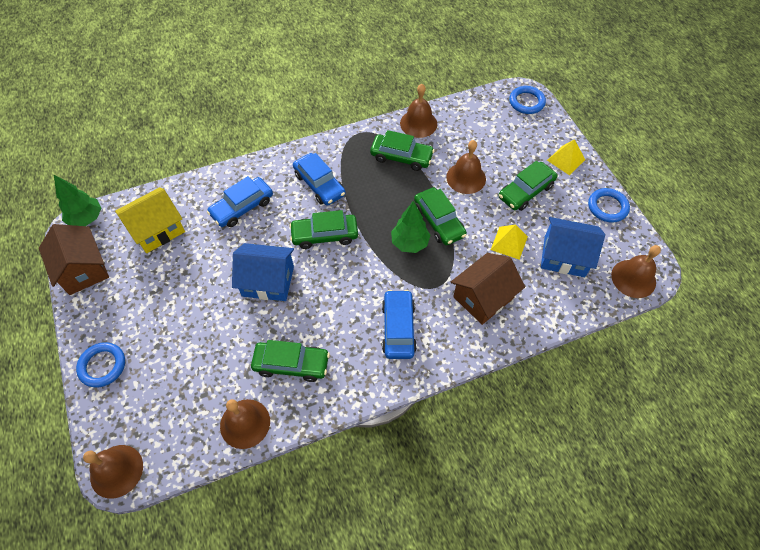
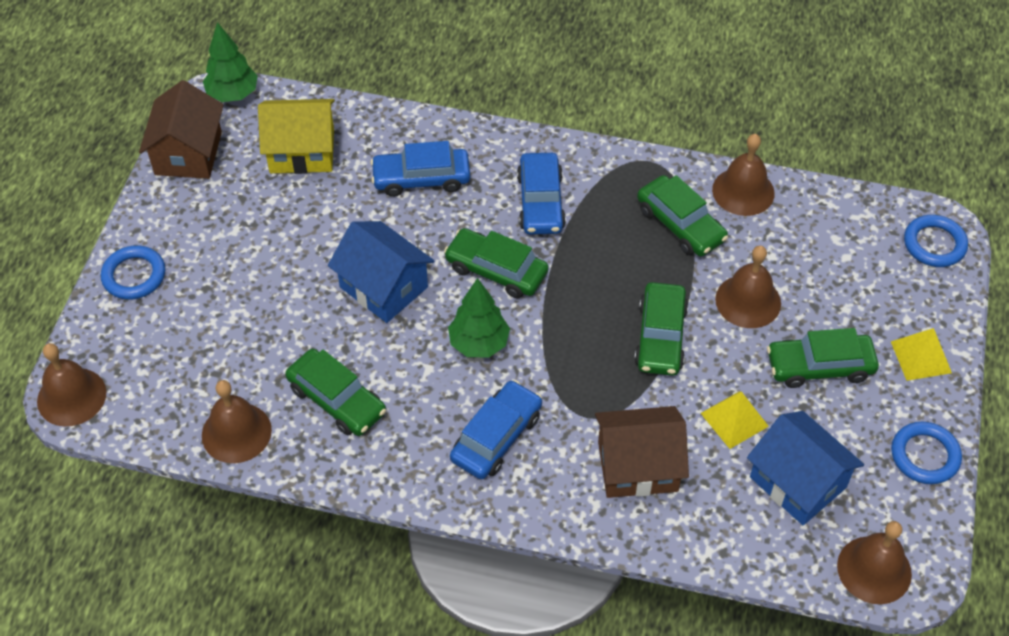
camera: 35 degrees right, 5 degrees down
green tree [391,201,431,253] -> green tree moved to [448,278,510,358]

